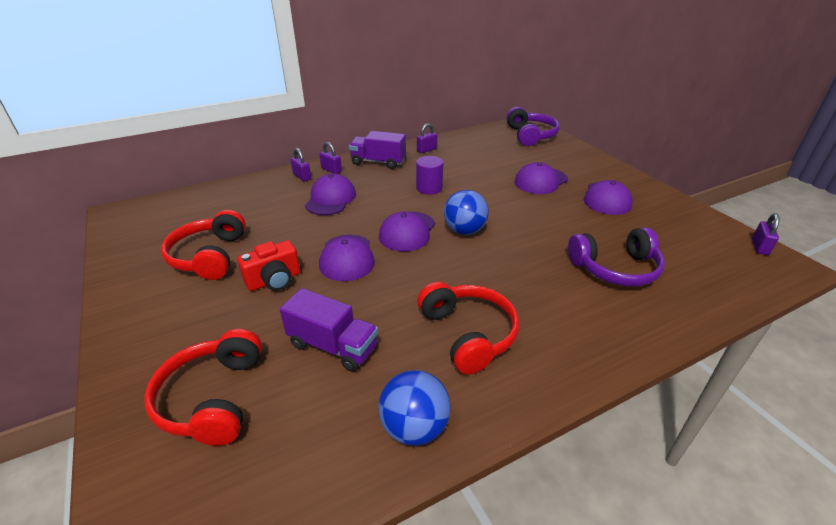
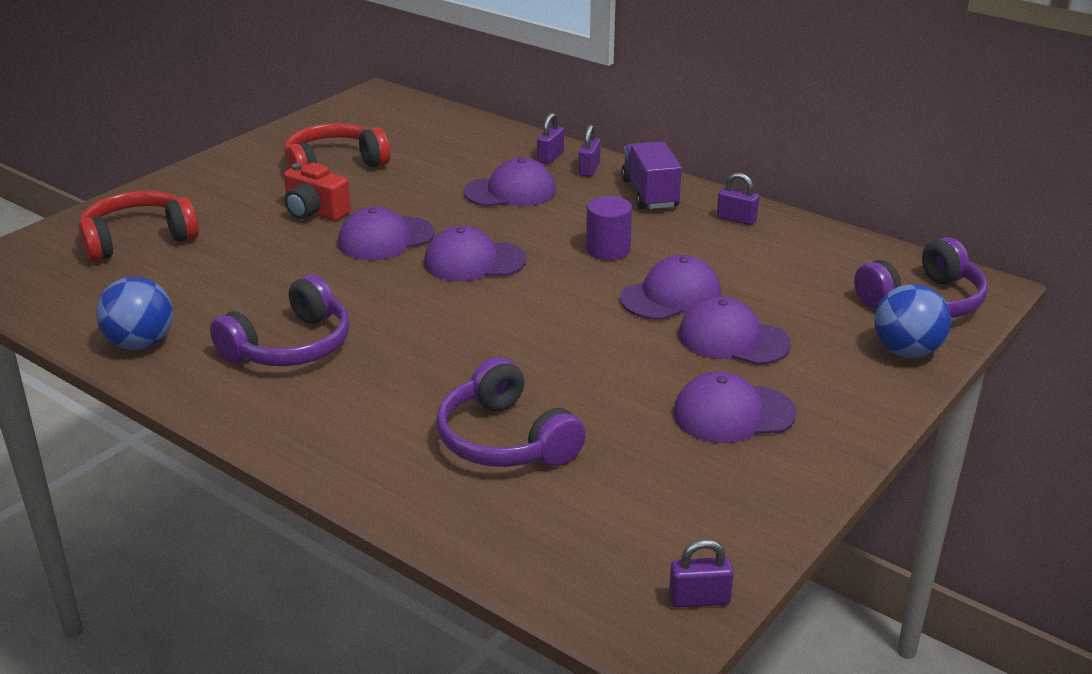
camera: 65 degrees right, 5 degrees down
purple truck [280,288,378,372] -> none
red headphones [417,282,520,375] -> purple headphones [210,275,350,366]
blue ball [444,190,489,235] -> blue ball moved to [874,284,952,358]
none -> purple cap [620,255,721,320]

